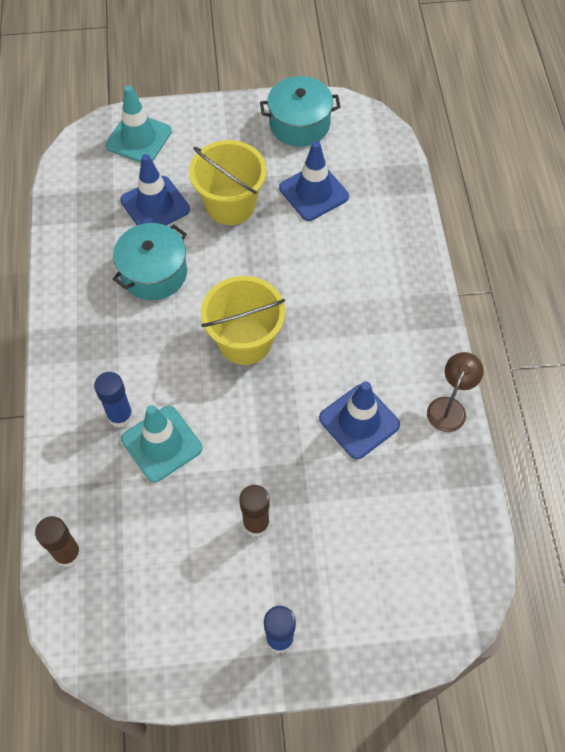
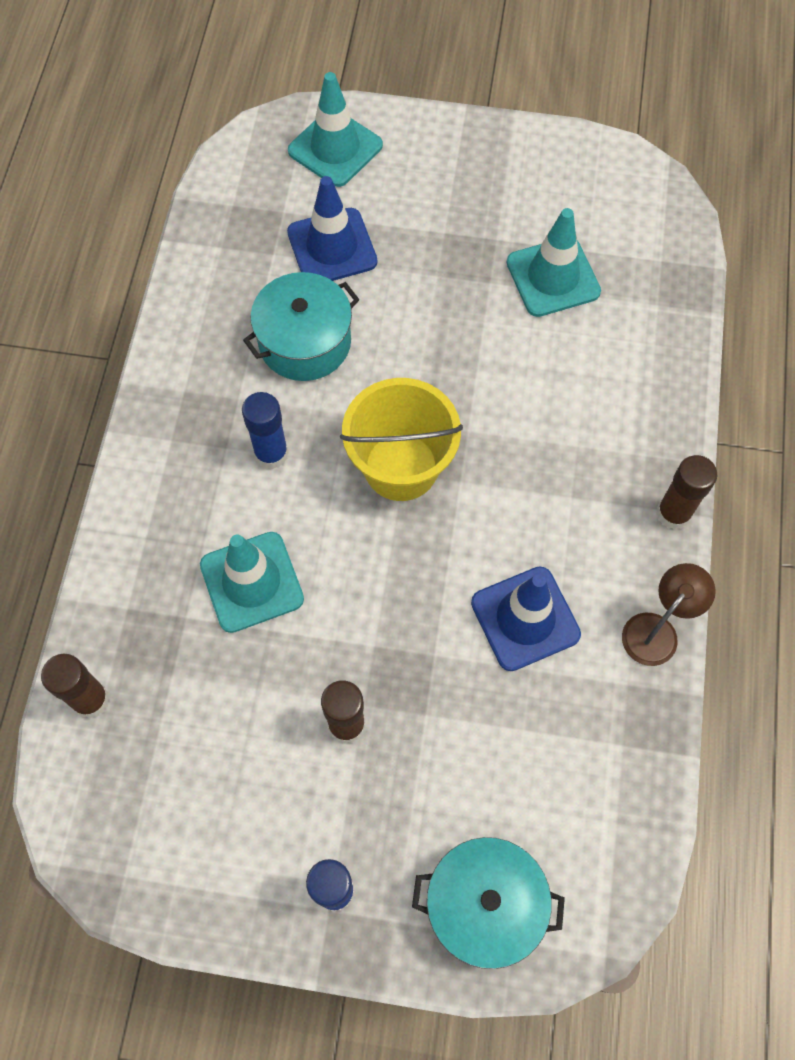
camera: 15 degrees right, 5 degrees up
blue glue stick [94,372,133,428] -> blue glue stick moved to [242,392,289,470]
yellow bucket [189,140,267,225] -> none
turquoise pot [260,76,341,147] -> turquoise pot moved to [412,837,565,969]
blue traffic cone [279,141,349,221] -> turquoise traffic cone [507,208,601,317]
none -> brown glue stick [656,455,717,530]

